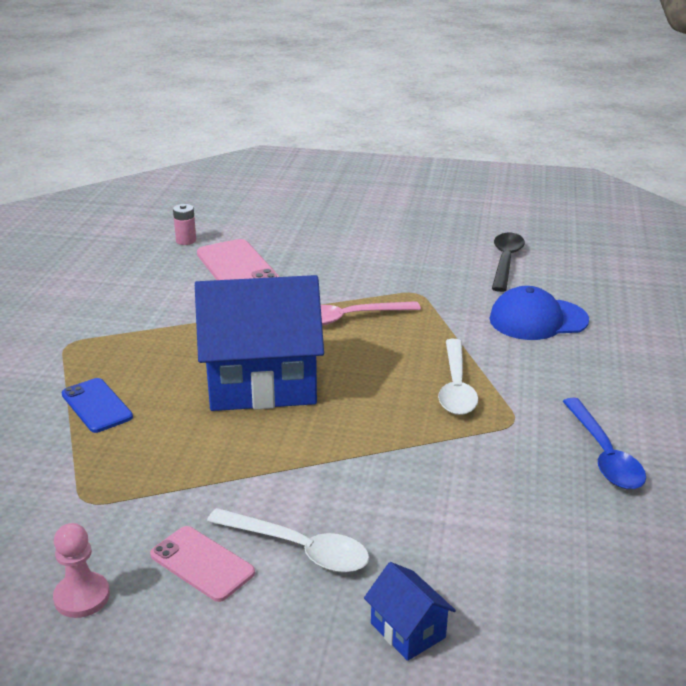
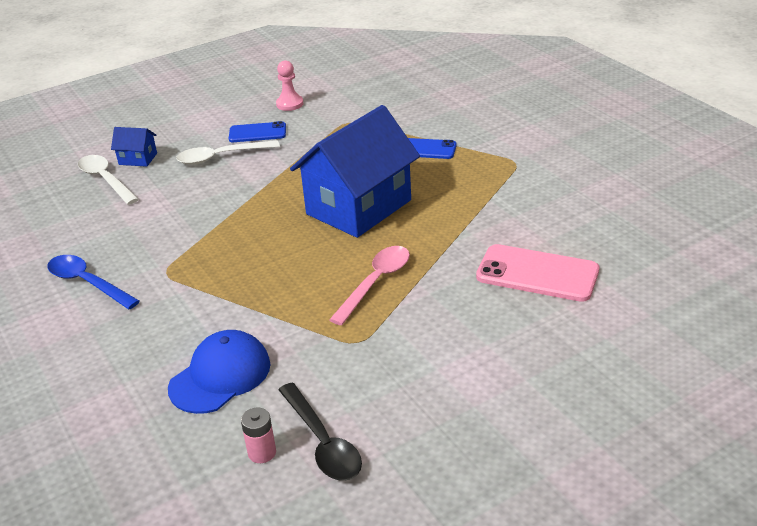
camera: 140 degrees right, 5 degrees up
pink phone [150,526,255,602] -> blue phone [229,121,286,142]
pink battery [173,204,196,245] -> pink battery moved to [241,408,276,463]
white spoon [438,339,478,415] -> white spoon moved to [78,155,139,205]

